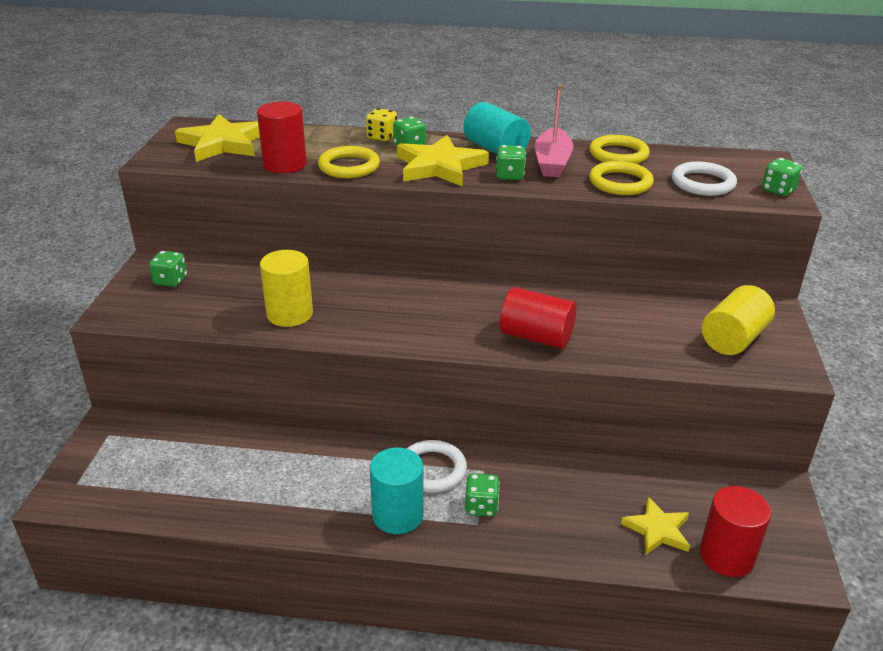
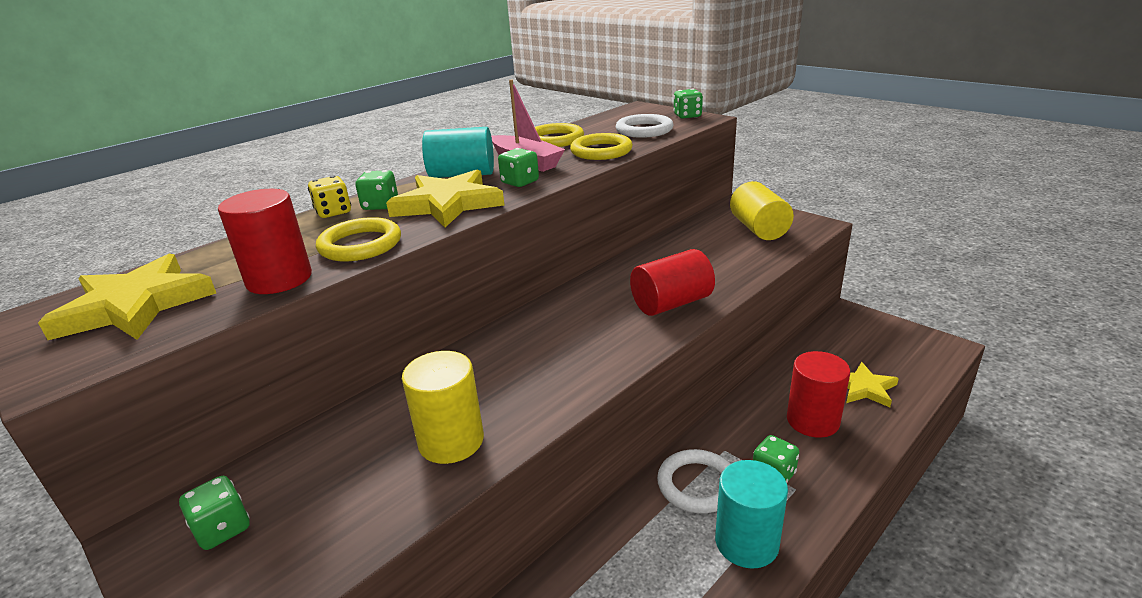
camera: 50 degrees left, 5 degrees down
red cylinder [700,486,771,577] -> red cylinder moved to [787,351,850,438]

